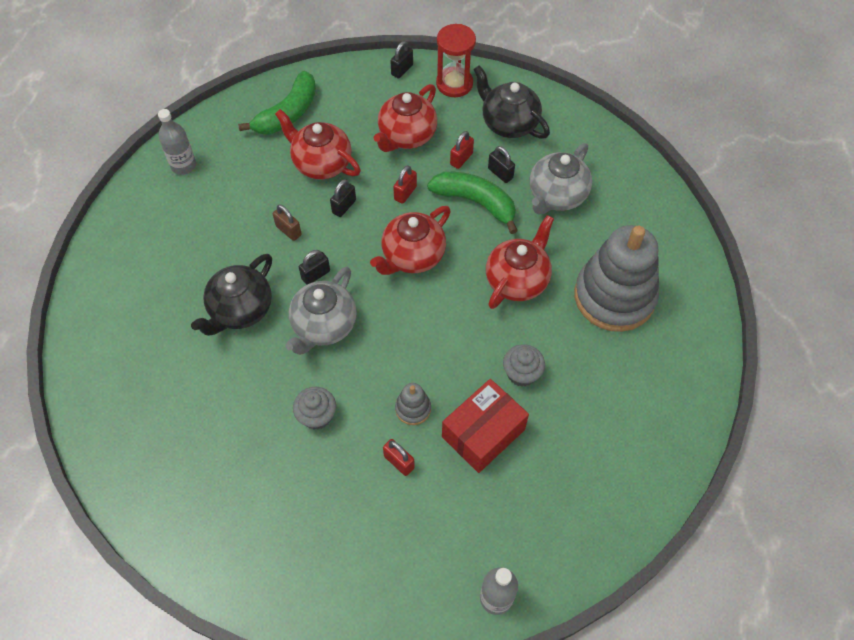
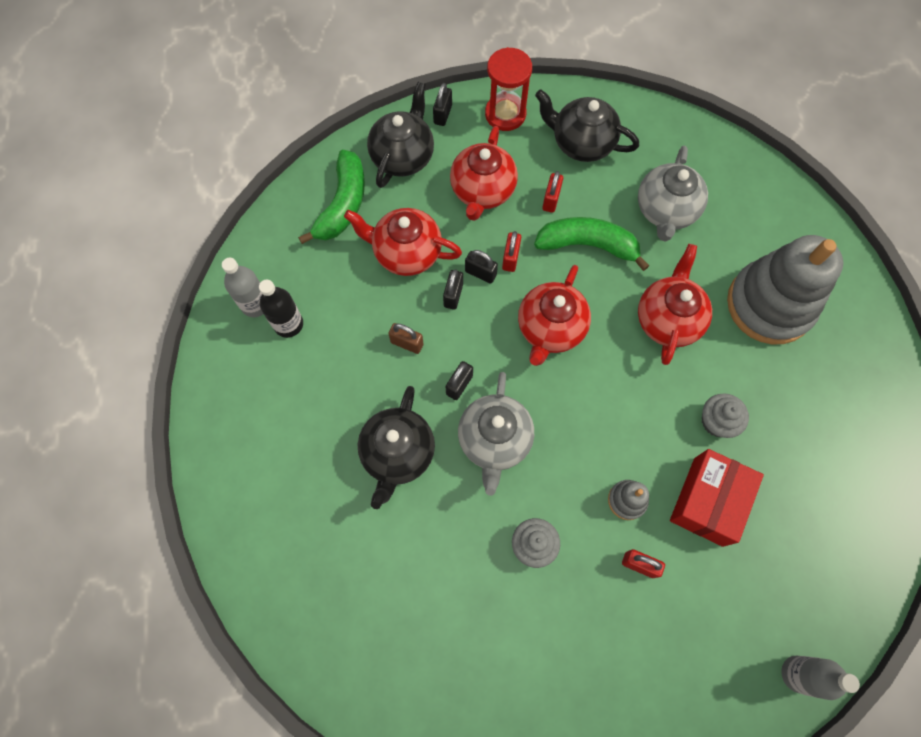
camera: 20 degrees left, 10 degrees up
black padlock [488,146,515,183] -> black padlock moved to [465,250,498,283]
none -> black bottle [259,280,303,338]
none -> black teapot [367,82,434,188]

